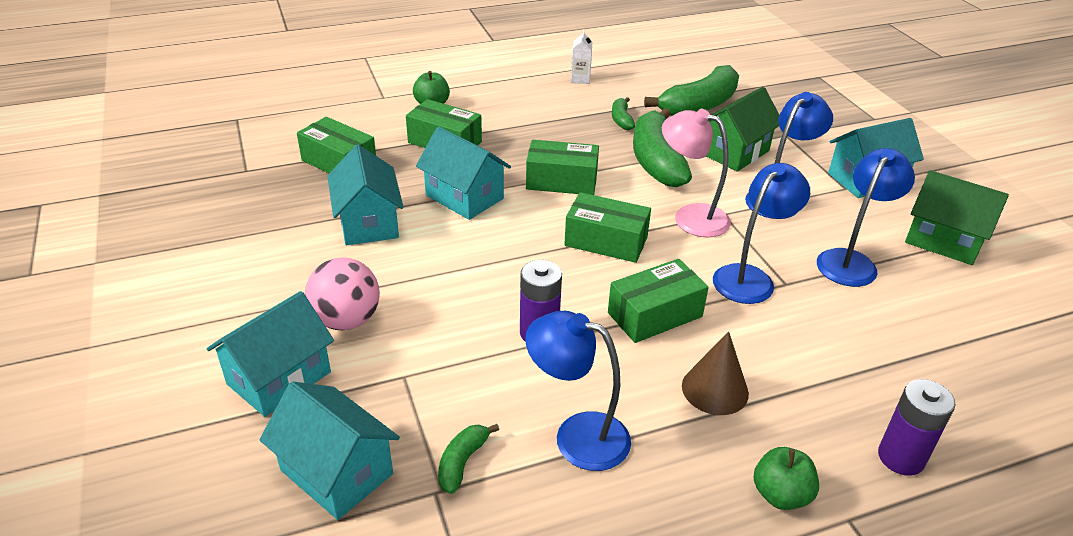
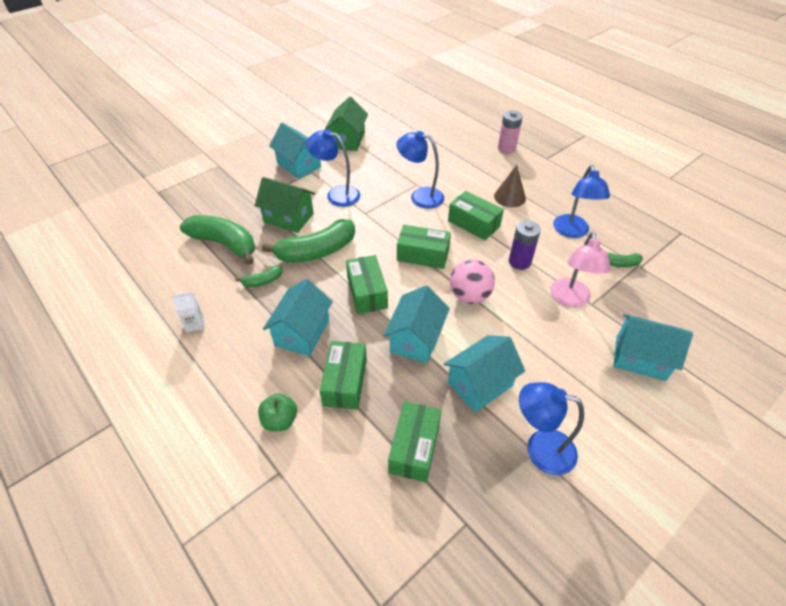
camera: 110 degrees left, 10 degrees up
turquoise house [260,382,400,520] -> turquoise house moved to [263,279,333,356]
pink ball [305,257,380,330] -> pink ball moved to [450,259,495,304]
green box [564,192,651,263] -> green box turned 75 degrees counterclockwise [397,225,451,269]
pink lamp [662,109,731,238] -> pink lamp moved to [550,232,611,308]
green apple [754,447,819,510] -> none
blue lamp [817,148,915,287] -> blue lamp moved to [519,382,584,475]
purple battery [878,379,955,476] -> pink battery [498,110,523,154]

